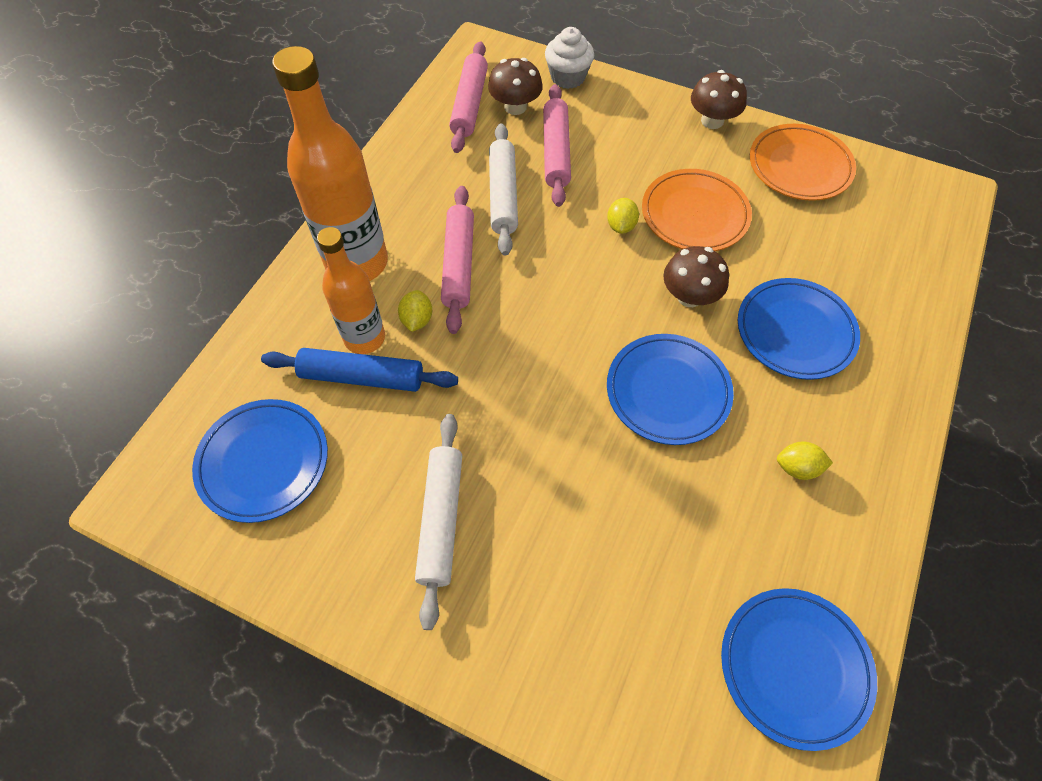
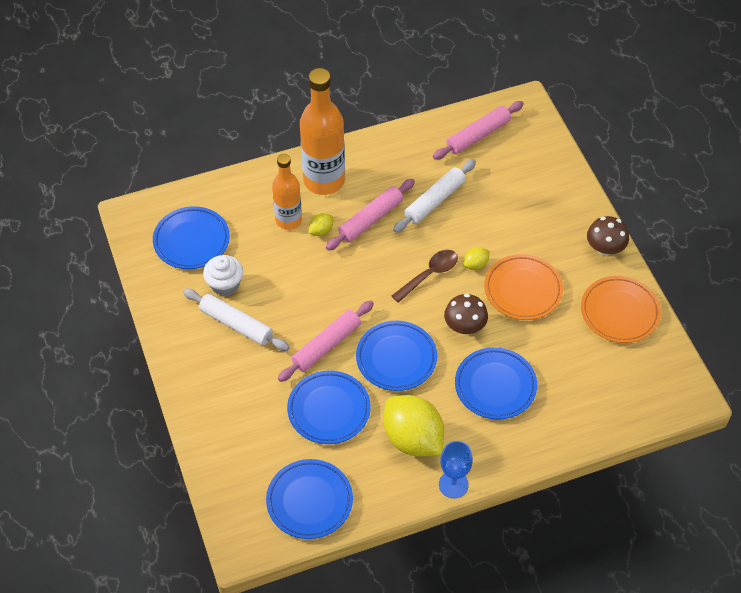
camera: 45 degrees right, 5 degrees down
blue rolling pin [261,348,458,392] -> none
white rolling pin [415,414,462,630] -> white rolling pin turned 75 degrees clockwise [183,289,290,351]
brown mushroom [488,58,543,115] -> none
pink rolling pin [543,84,571,207] -> pink rolling pin moved to [278,301,374,382]
white cupcake [545,27,594,89] -> white cupcake moved to [203,255,243,296]
yellow lemon [777,441,833,480] -> yellow lemon [383,395,444,457], size x2.32
none -> blue plate [287,371,371,444]
none -> brown spoon [392,250,458,303]
none -> blue goblet [439,441,473,498]

